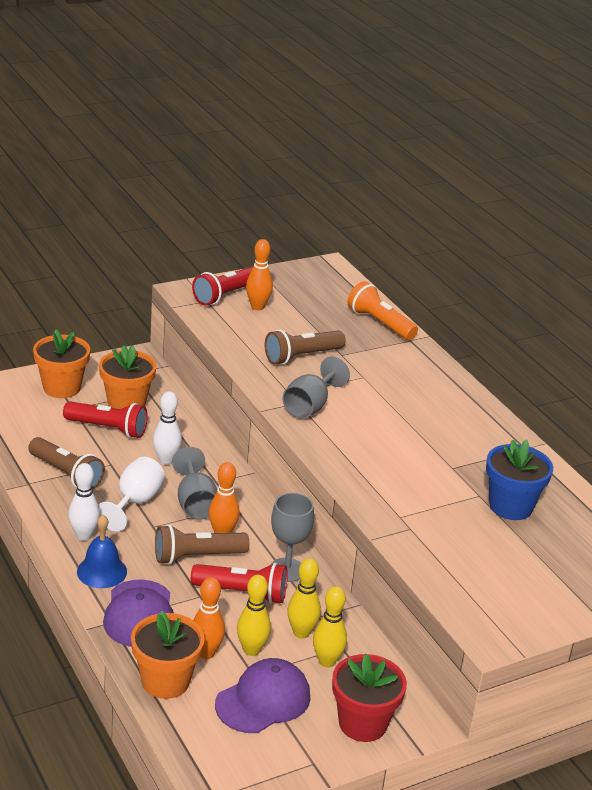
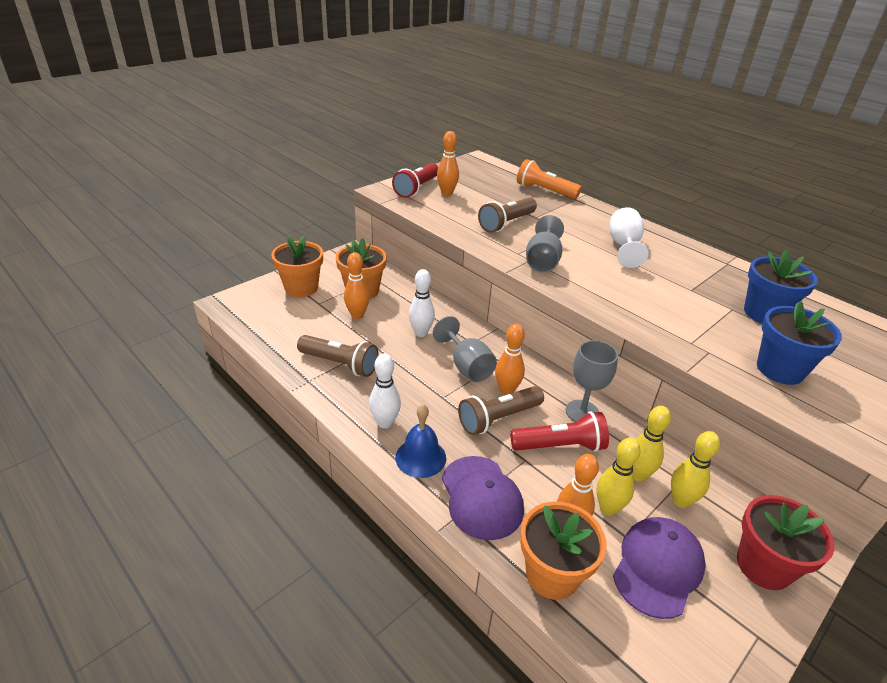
camera: 15 degrees left, 5 degrees up
red flashlight [63,401,148,438] -> orange bowling pin [344,252,370,319]
white goblet [98,457,165,531] -> white goblet moved to [610,207,649,268]
none -> blue flower pot [757,301,842,385]

